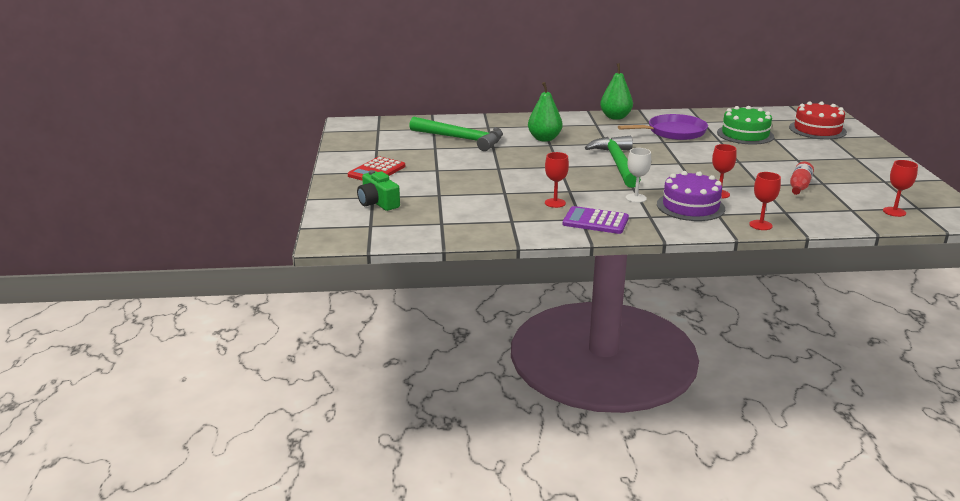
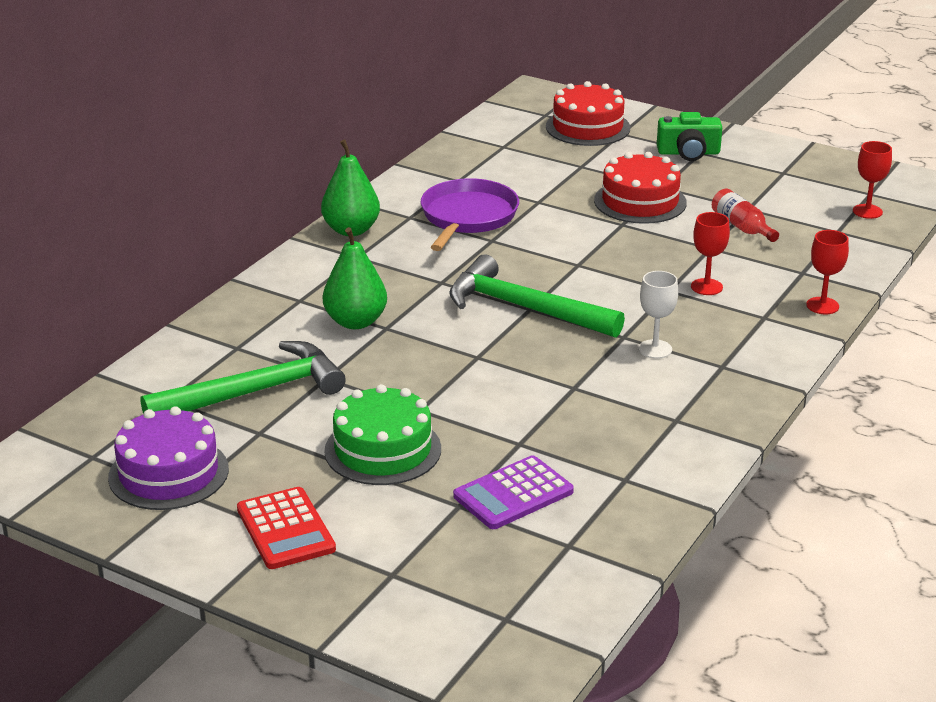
camera: 55 degrees left, 5 degrees up
green camera [357,170,400,211] -> green camera moved to [657,112,722,161]
red goblet [545,152,569,208] -> none
purple calculator [563,206,629,234] -> purple calculator moved to [453,455,574,529]
purple cake [657,171,725,221] -> purple cake moved to [108,406,229,510]
green cake [717,106,774,145] -> green cake moved to [324,384,441,485]
none -> red cake [594,152,687,224]

